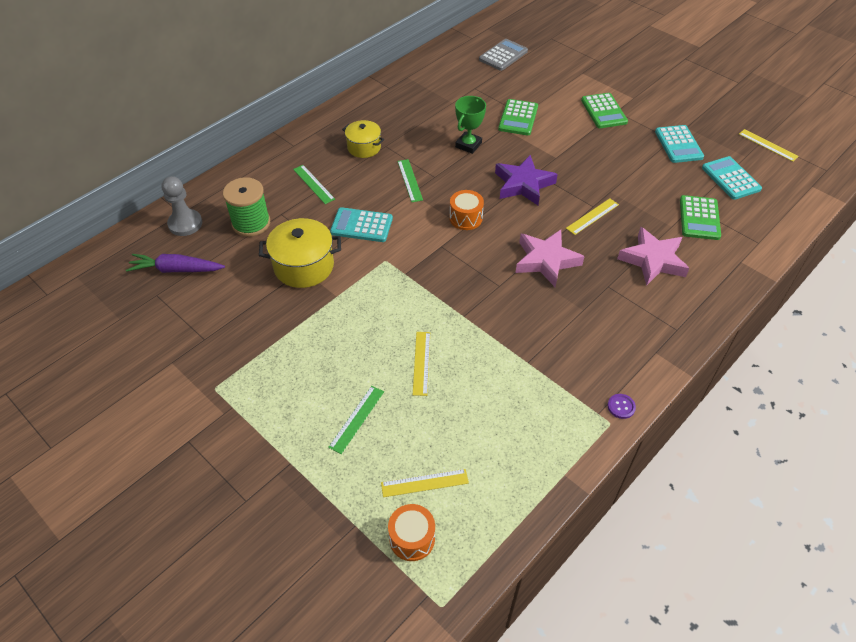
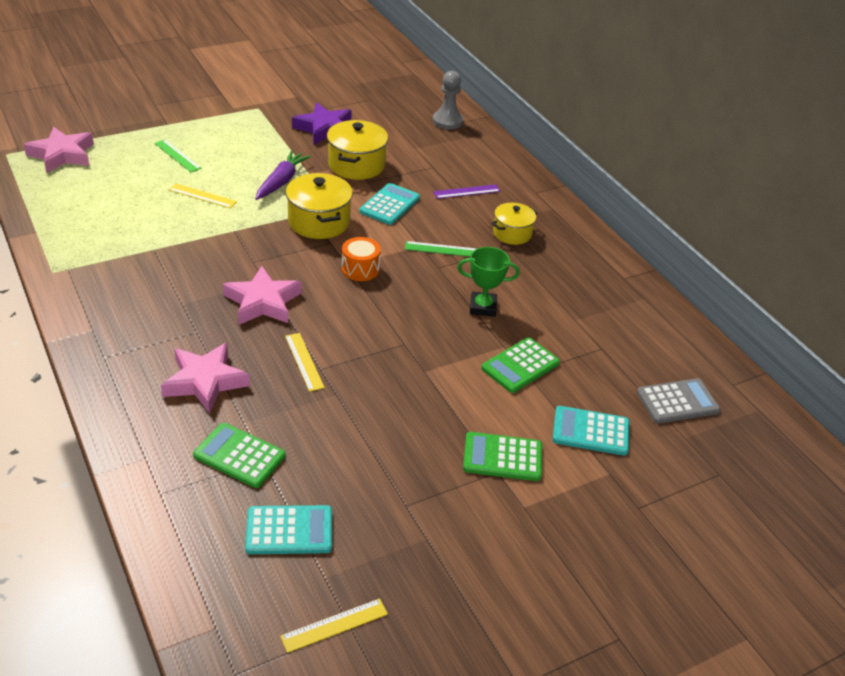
camera: 105 degrees right, 10 degrees down
purple carrot [126,254,225,273] -> purple carrot moved to [255,150,311,200]
green spool [223,177,270,237] -> none
green ruler [293,165,335,204] -> purple ruler [433,184,500,199]
yellow ruler [381,469,469,497] -> none
orange drum [388,504,435,561] -> pink star [23,127,94,173]
green trophy [455,96,486,154] -> green trophy turned 45 degrees counterclockwise [457,247,520,317]
grey calculator [479,39,528,71] -> grey calculator turned 75 degrees counterclockwise [637,378,720,424]
purple star [495,155,558,205] -> purple star moved to [292,103,352,145]
green calculator [498,99,538,135] -> green calculator turned 75 degrees counterclockwise [481,338,560,393]
purple button [608,394,636,419] -> none
turquoise calculator [655,125,704,163] -> turquoise calculator moved to [552,406,630,456]
none -> yellow pot [286,173,353,239]

